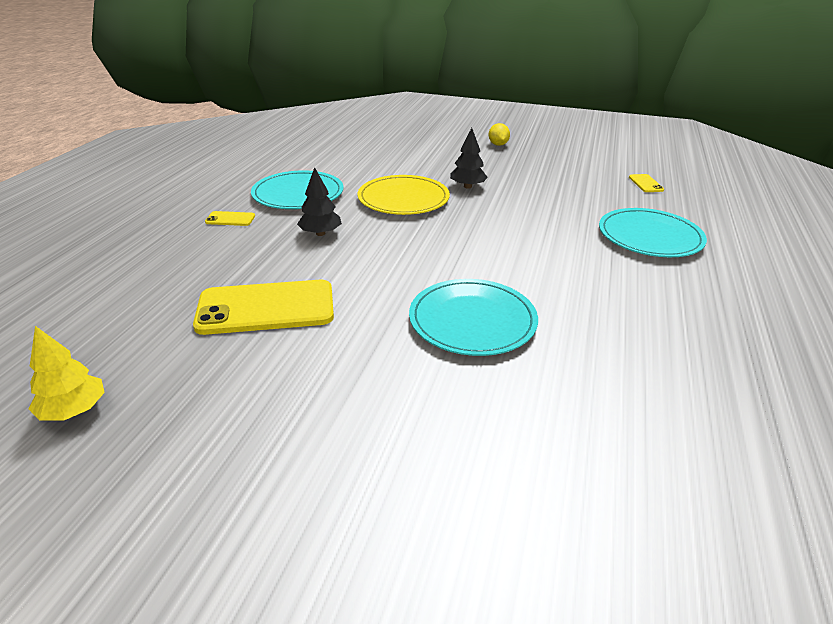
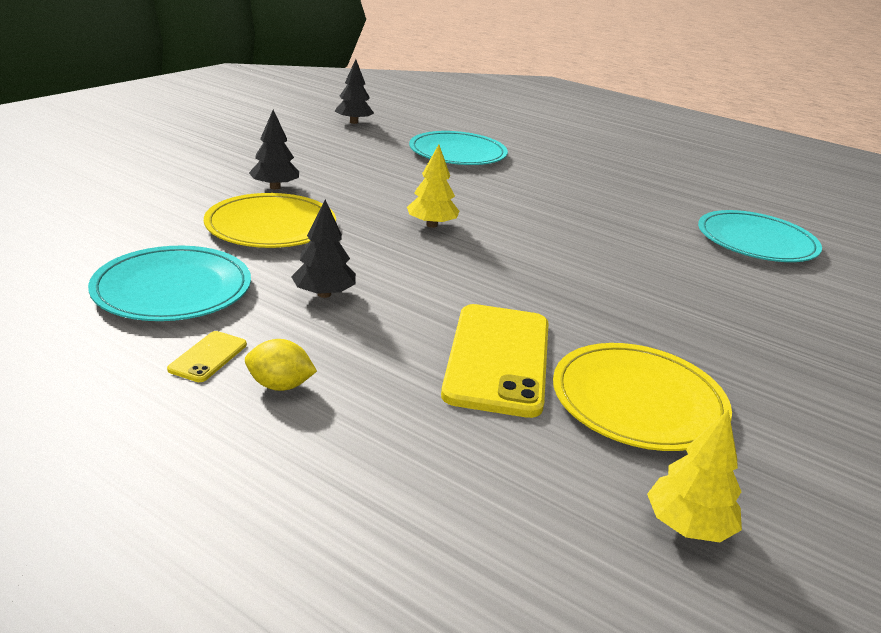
camera: 75 degrees left, 5 degrees down
turquoise plate [409,279,538,356] -> turquoise plate moved to [698,210,822,262]
yellow lemon [489,123,510,146] -> yellow lemon moved to [245,339,317,391]
yellow phone [629,174,664,192] -> black tree [335,59,374,124]
none -> yellow tree [407,144,459,228]
none -> yellow plate [553,343,732,451]

